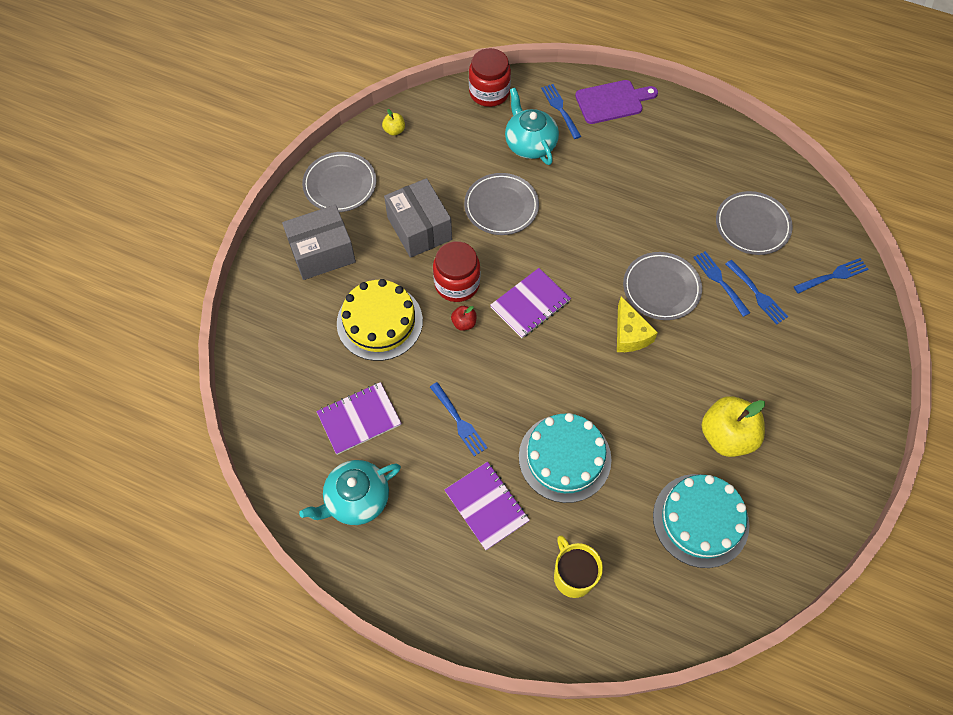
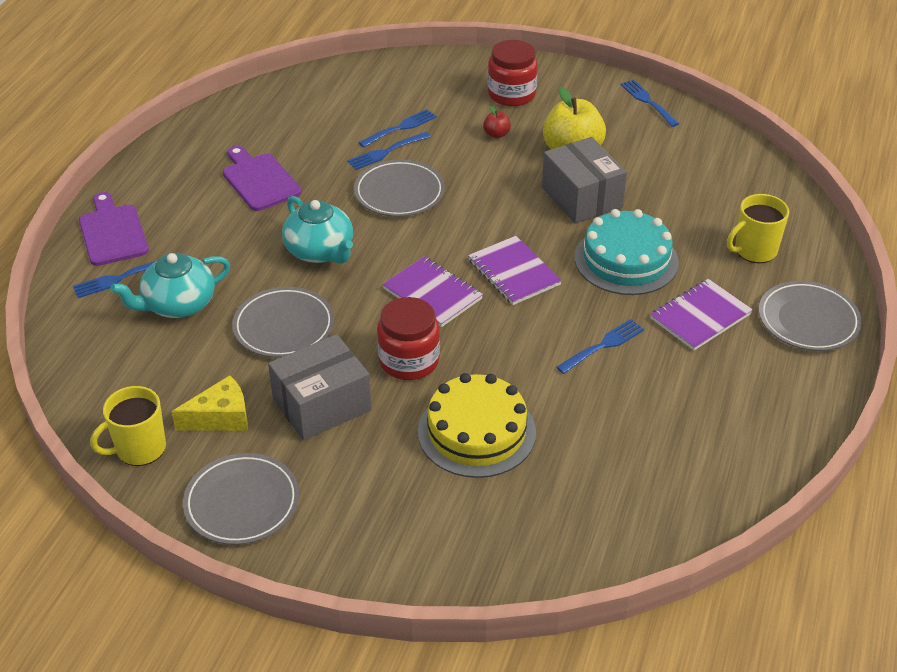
camera: 95 degrees left, 20 degrees down
grey box [282,205,356,280] -> grey box moved to [542,137,627,224]
turquoise teapot [299,460,401,525] -> turquoise teapot moved to [282,196,353,264]
purple notebook [316,382,402,455] -> purple notebook moved to [468,236,562,305]
yellow apple [382,109,405,136] -> yellow mug [90,386,166,466]
red apple [451,306,477,331] -> red apple moved to [483,106,511,138]
red jar [469,48,511,107] -> red jar moved to [488,40,538,106]
yellow cheese [617,296,658,352] -> yellow cheese moved to [171,375,248,431]
turquoise cake [653,474,749,568] -> none
grey plate [716,191,793,255] -> grey plate moved to [759,281,862,351]
blue fork [794,258,868,294] -> blue fork moved to [620,80,679,127]
none -> purple cutting board [223,146,302,211]

